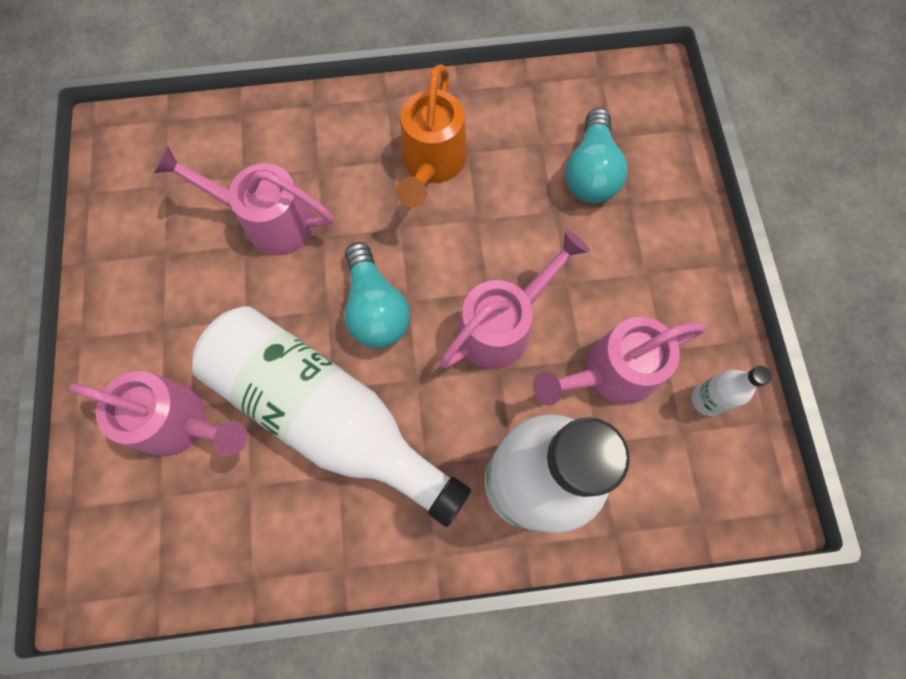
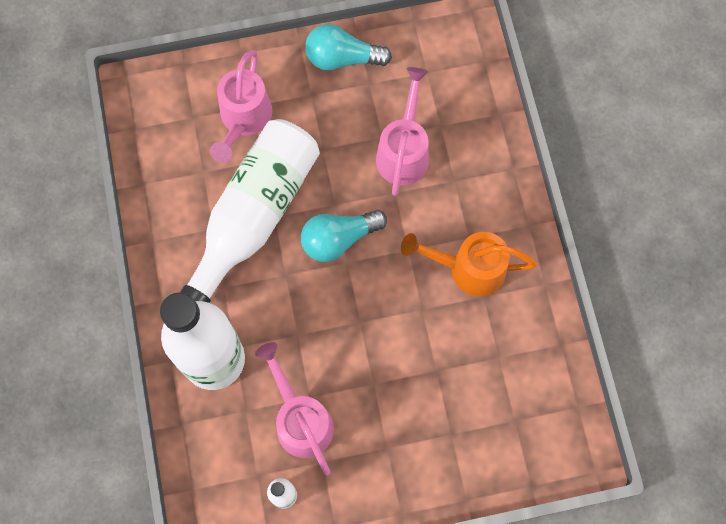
camera: 85 degrees right, 0 degrees up
pink watering can [439,230,590,369] -> none
turquoise light bulb [566,108,628,203] -> turquoise light bulb moved to [305,24,392,70]

